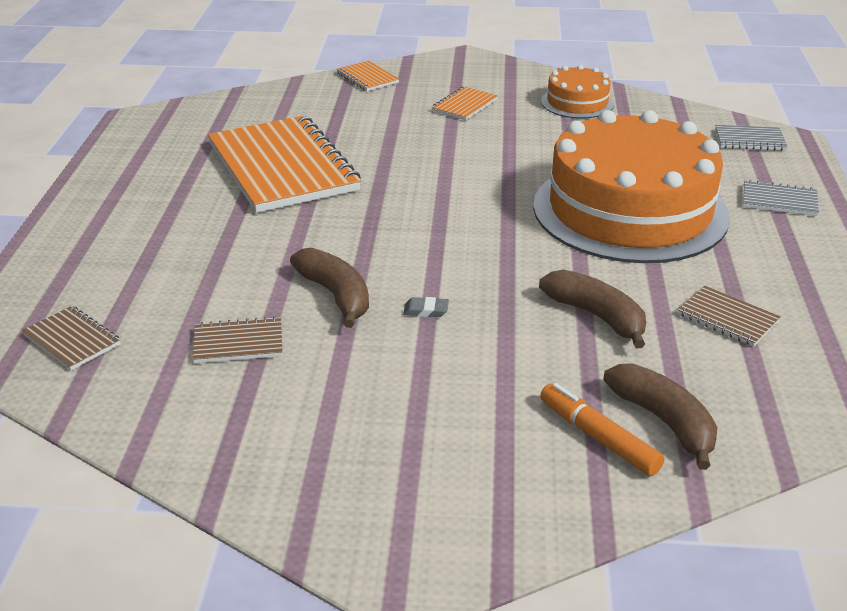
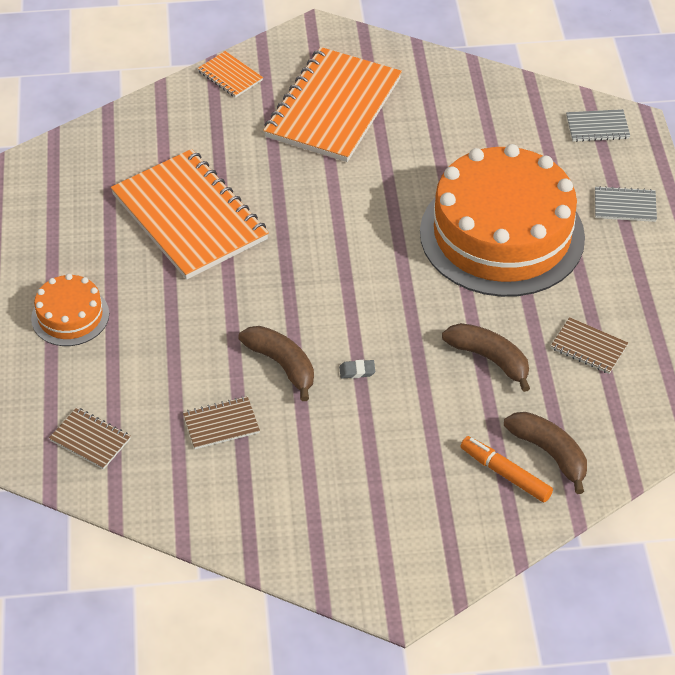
camera: 10 degrees left, 15 degrees up
orange notebook [432,86,498,120] -> orange notebook [263,47,402,162], size x2.36
orange cake [541,65,614,119] -> orange cake moved to [31,274,109,346]

